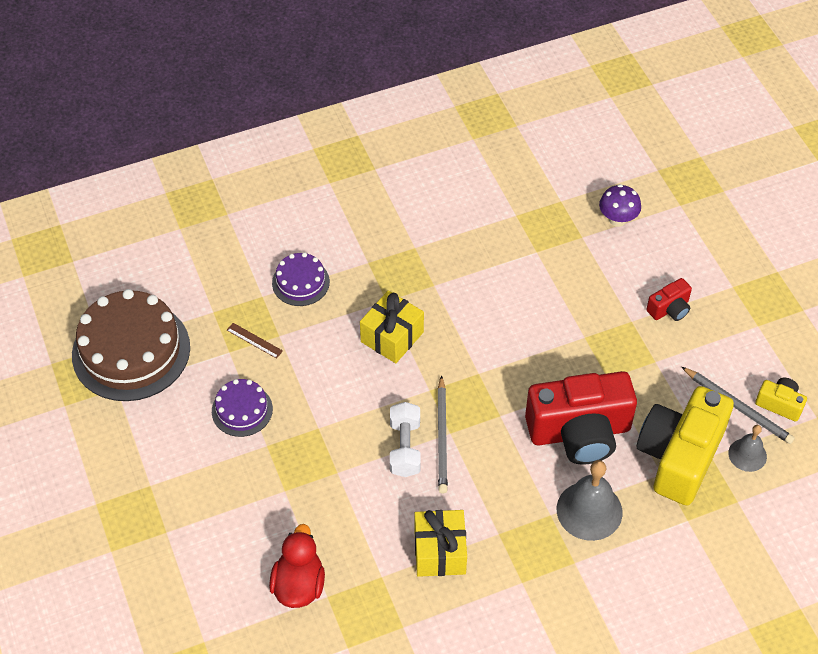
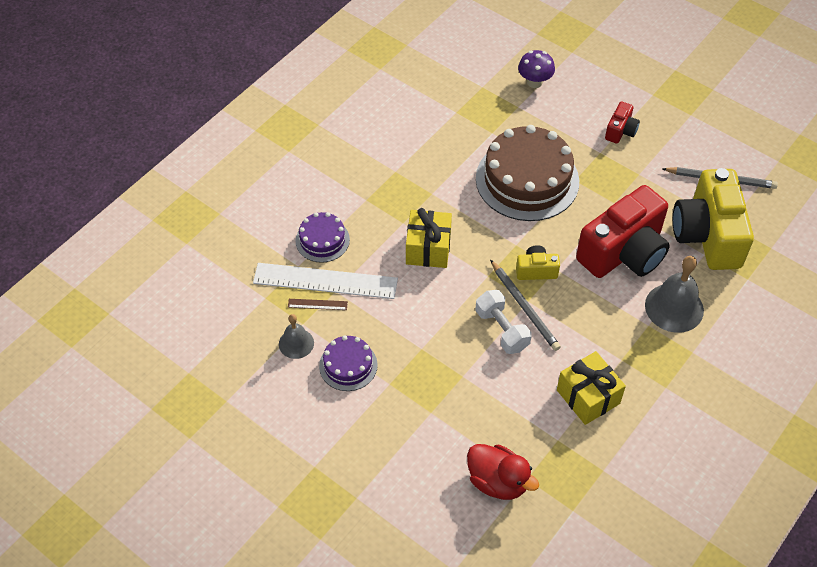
camera: 30 degrees left, 0 degrees up
brown cake [72,289,190,401] -> brown cake moved to [476,125,579,221]
red duck [269,524,325,608] -> red duck turned 150 degrees clockwise [467,444,539,500]
grey bell [728,425,767,472] -> grey bell moved to [279,314,314,359]
yellow camera [755,378,807,421] -> yellow camera moved to [516,245,560,280]
none -> white ruler [253,263,398,299]

